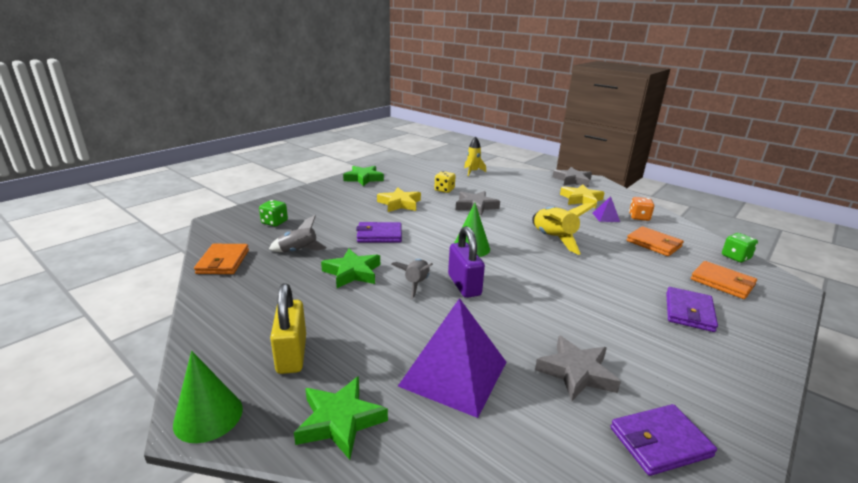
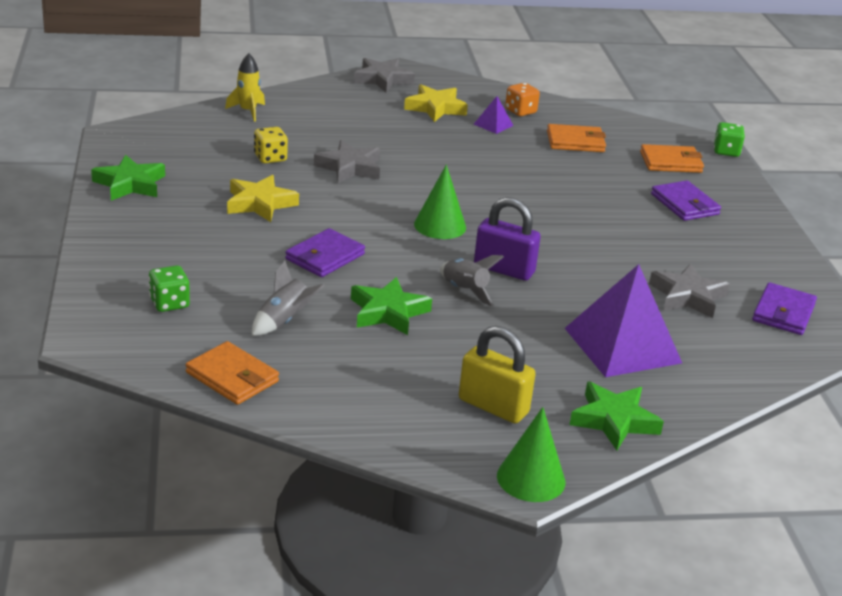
camera: 50 degrees left, 5 degrees up
yellow rocket [532,203,597,255] -> none
green dice [722,233,758,262] -> green dice moved to [714,122,745,157]

